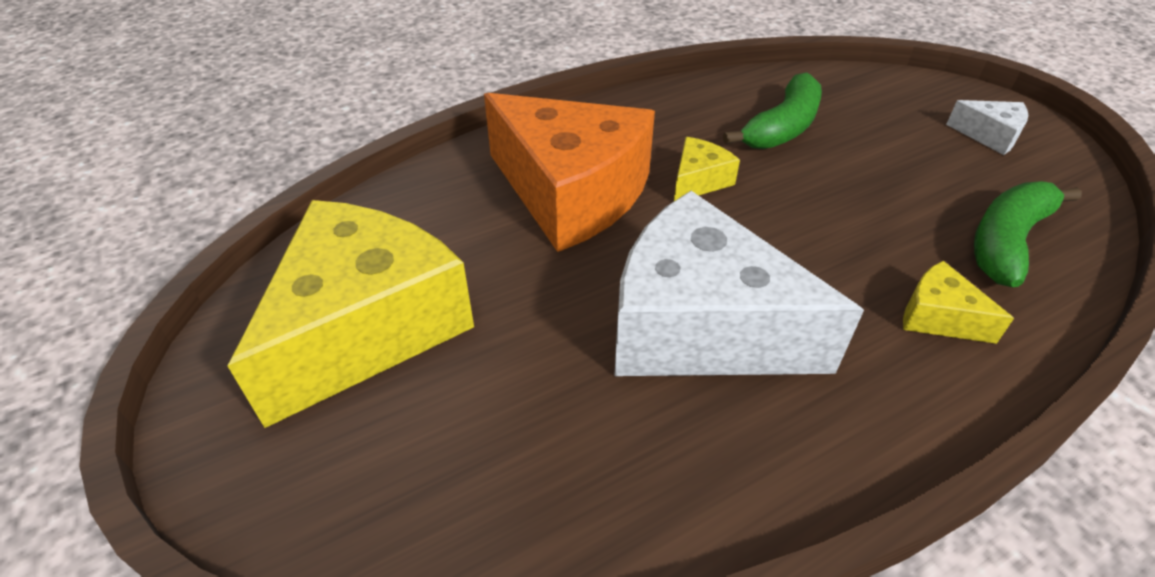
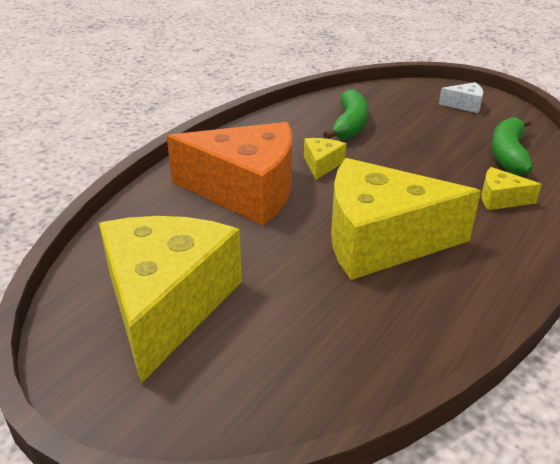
camera: 25 degrees left, 10 degrees down
white cheese [614,191,864,376] -> yellow cheese [331,158,481,280]

